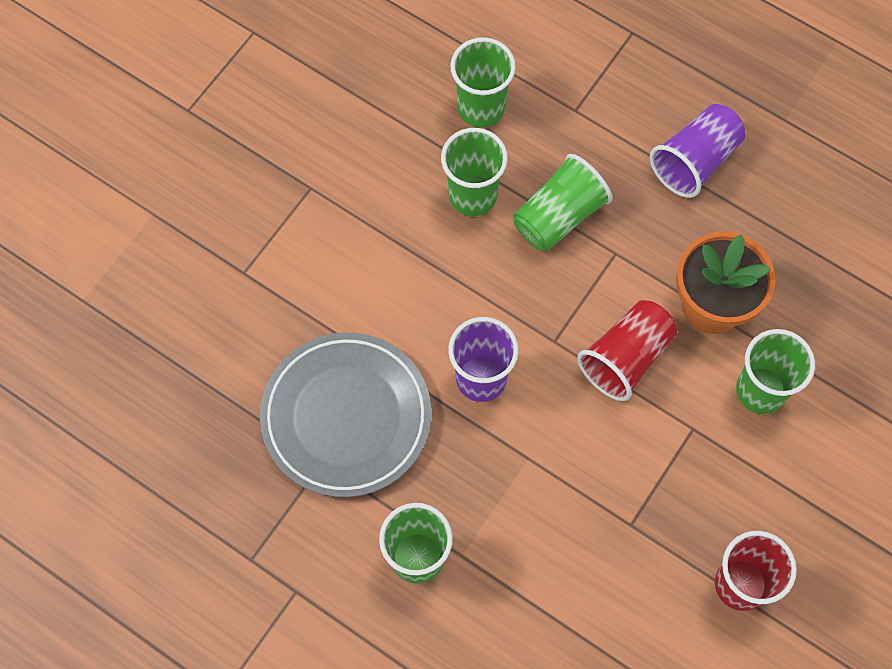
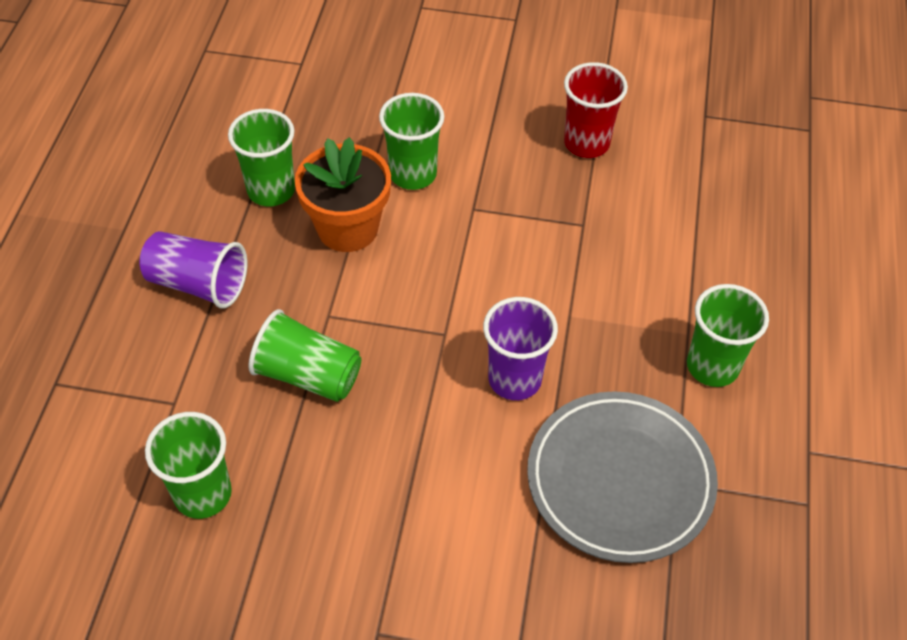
camera: 115 degrees left, 15 degrees down
green cup [441,128,508,216] -> green cup moved to [228,109,295,206]
red cup [577,300,677,401] -> none

